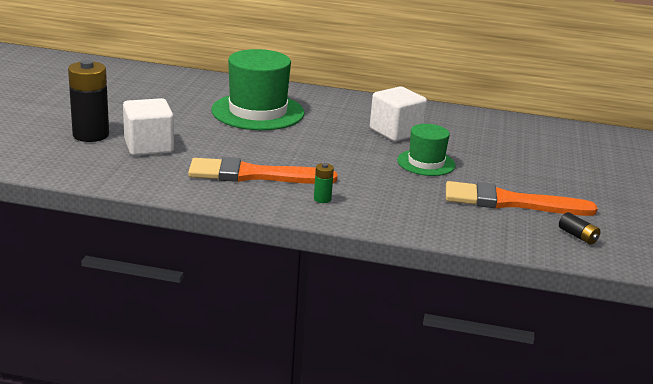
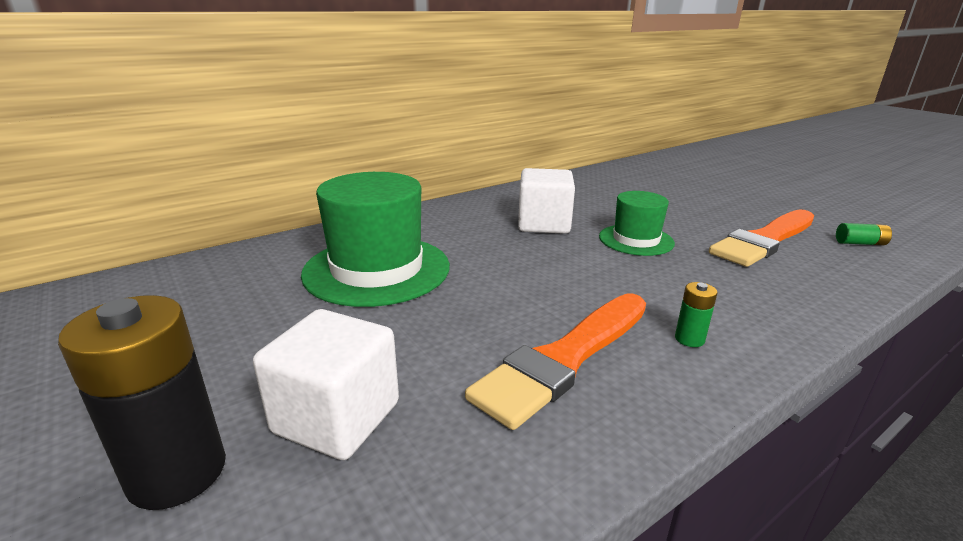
camera: 45 degrees left, 0 degrees up
black battery [559,212,601,245] -> green battery [836,223,892,245]

